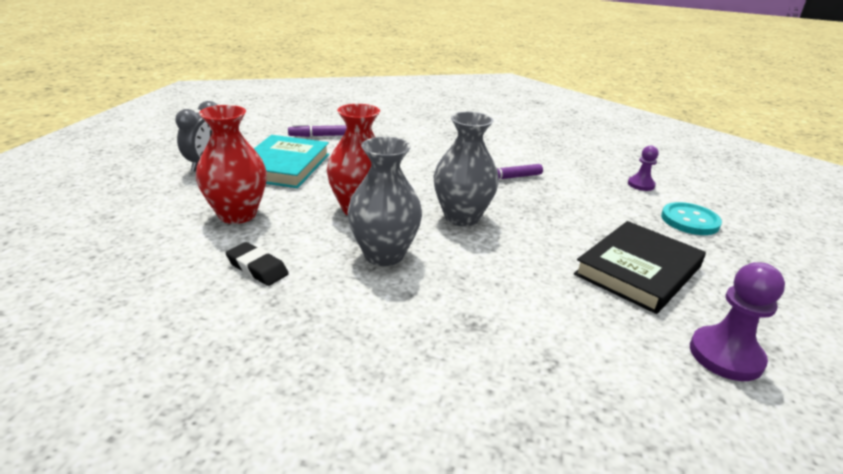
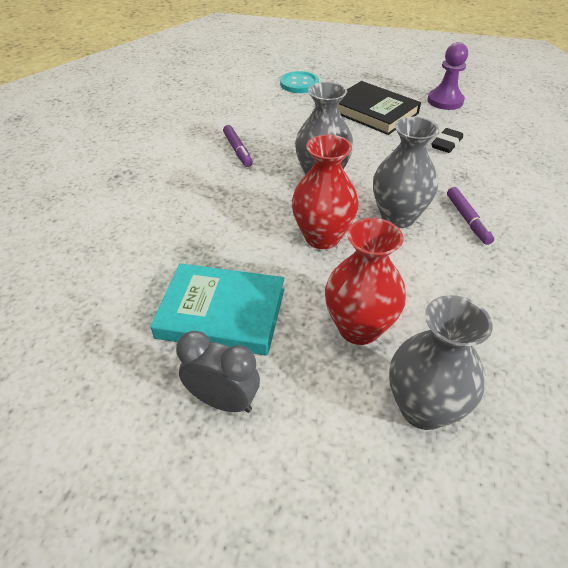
camera: 90 degrees left, 15 degrees up
black eraser [226,242,289,286] -> black eraser moved to [432,128,463,153]
purple marker [288,124,347,137] -> purple marker moved to [447,187,494,245]
purple pawn [628,145,659,191] -> none
none -> grey vase [389,295,493,430]

